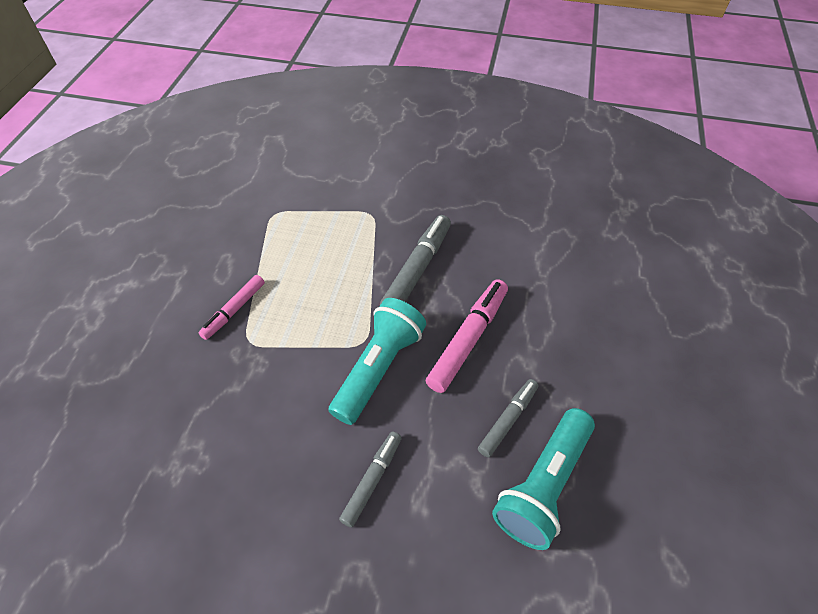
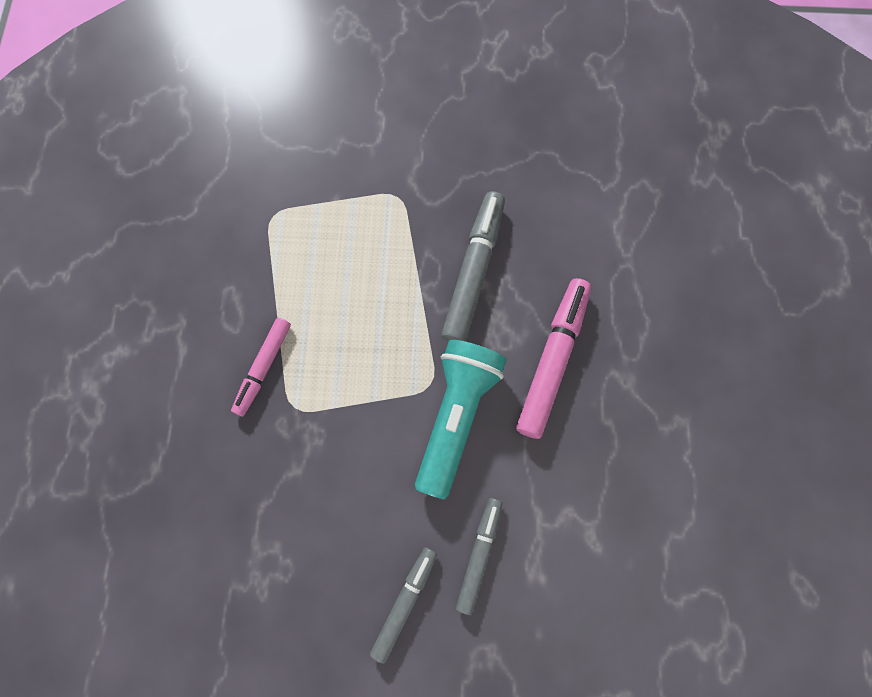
camera: 10 degrees left, 20 degrees up
grey marker [478,379,538,457] -> grey marker moved to [370,547,437,664]
turquoise flashlight [492,408,595,550] -> none

